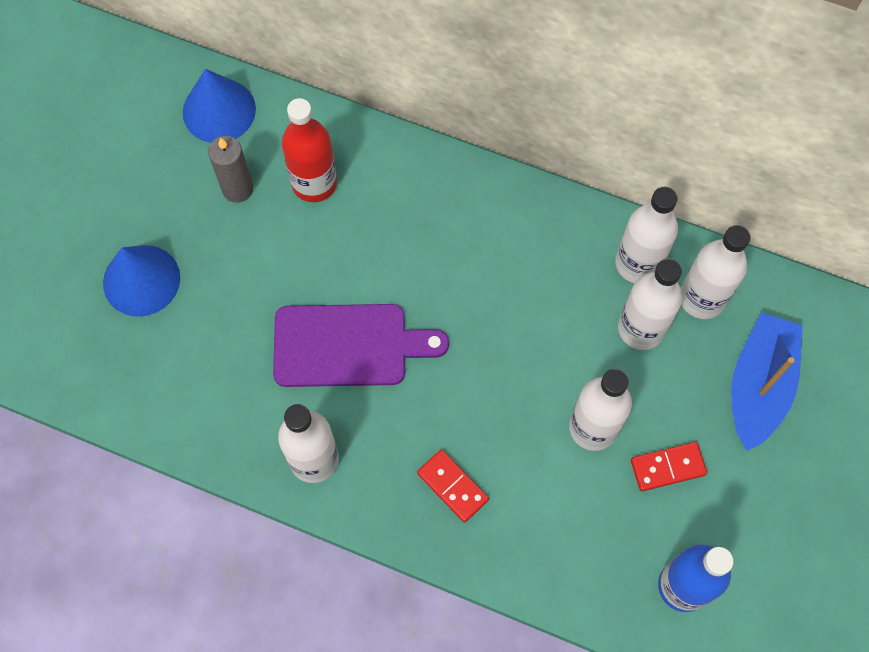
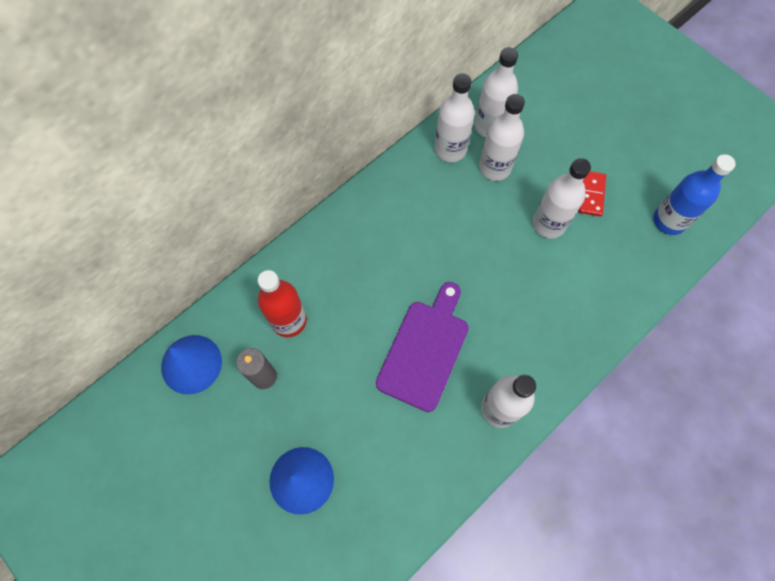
camera: 65 degrees left, 0 degrees up
red domino [417,450,489,523] -> none
blue boat [731,312,803,451] -> none

